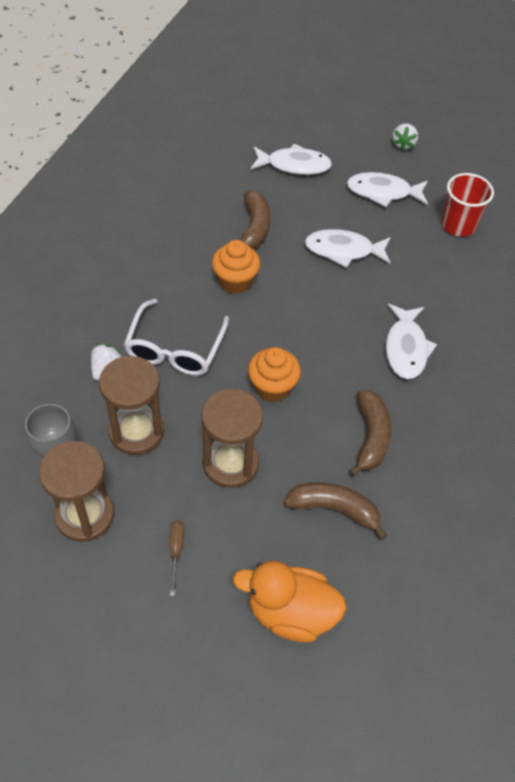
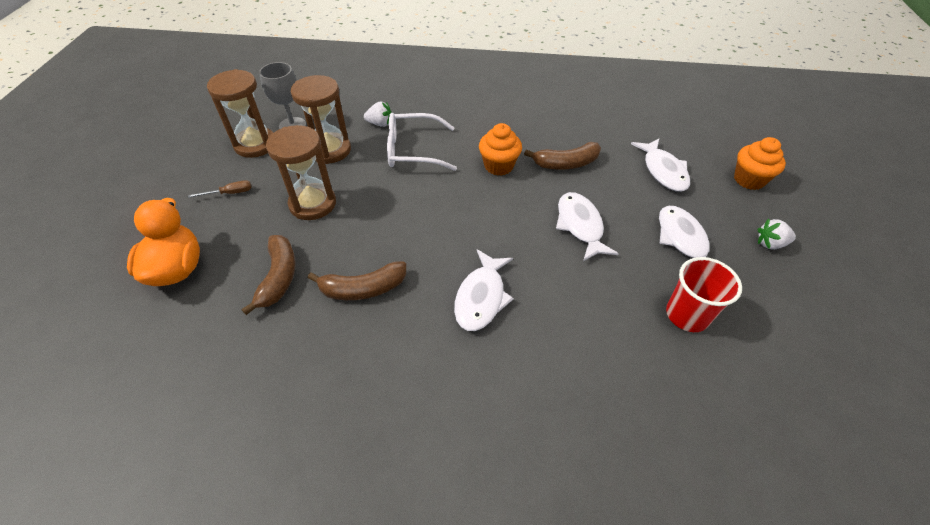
camera: 75 degrees right, 5 degrees down
orange cupcake [248,347,301,402] -> orange cupcake moved to [734,137,786,190]
white fish [386,304,437,379] -> white fish turned 60 degrees counterclockwise [454,249,514,331]

